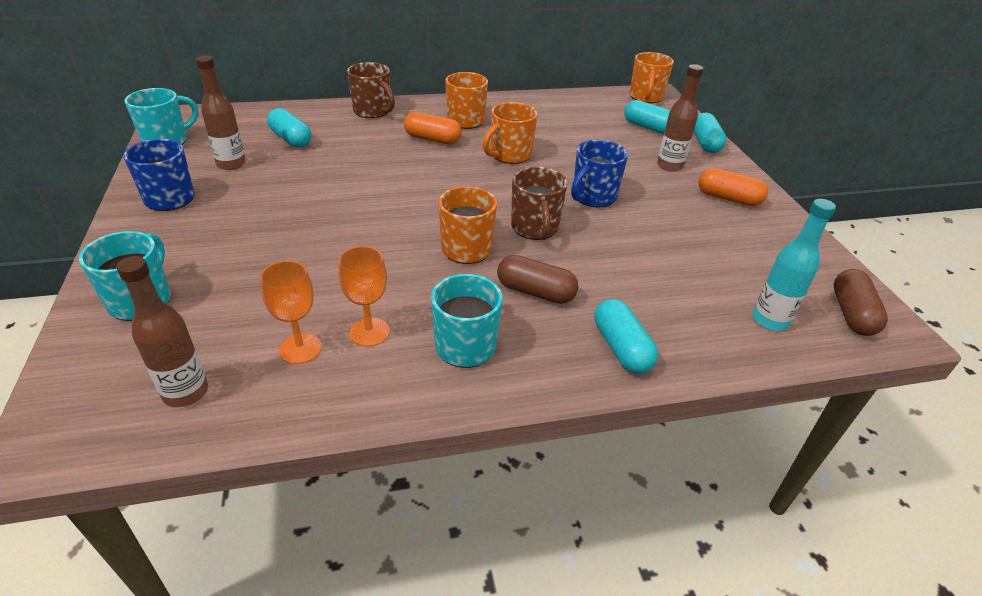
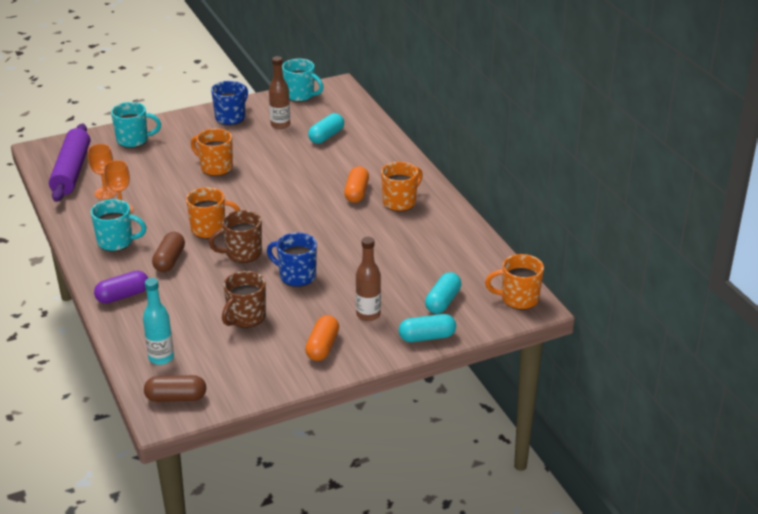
camera: 80 degrees right, 5 degrees down
brown bottle [116,256,208,407] -> purple rolling pin [49,124,90,202]
brown mug [347,62,395,118] -> brown mug moved to [222,271,266,328]
orange mug [483,102,538,164] -> orange mug moved to [191,128,233,176]
turquoise capsule [594,299,658,374] -> purple capsule [94,270,148,304]

